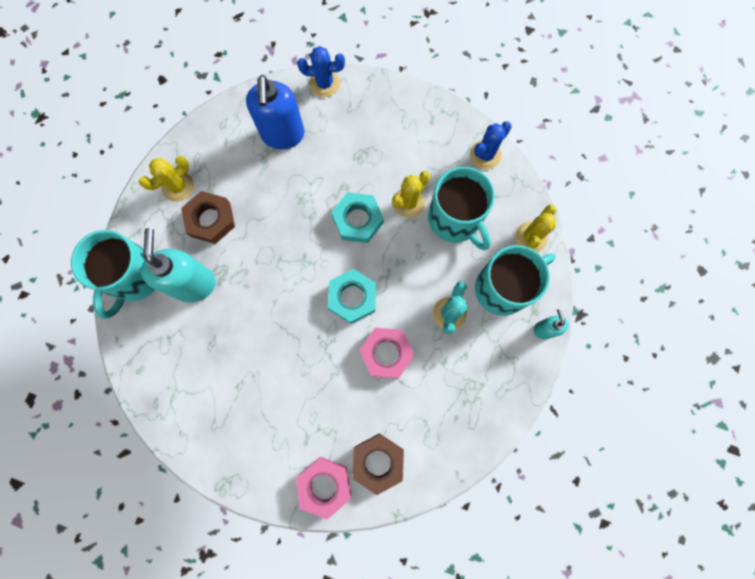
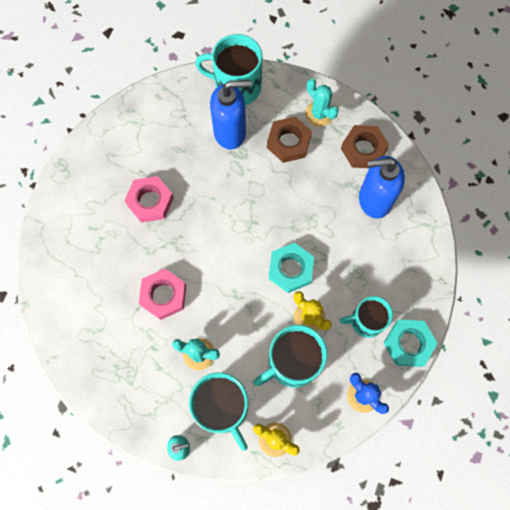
camera: 90 degrees right, 5 degrees down
yellow cactus [139,156,194,202] -> turquoise cactus [305,79,339,127]
turquoise soap dispenser [141,228,216,302] -> blue soap dispenser [210,80,252,149]
pink nut [296,457,351,520] -> pink nut moved to [124,176,174,223]
blue cactus [297,46,345,97] -> none
turquoise nut [328,269,376,324] -> turquoise nut moved to [384,320,438,367]
brown nut [352,433,404,495] -> brown nut moved to [341,125,389,168]
none -> turquoise mug [340,296,393,338]

